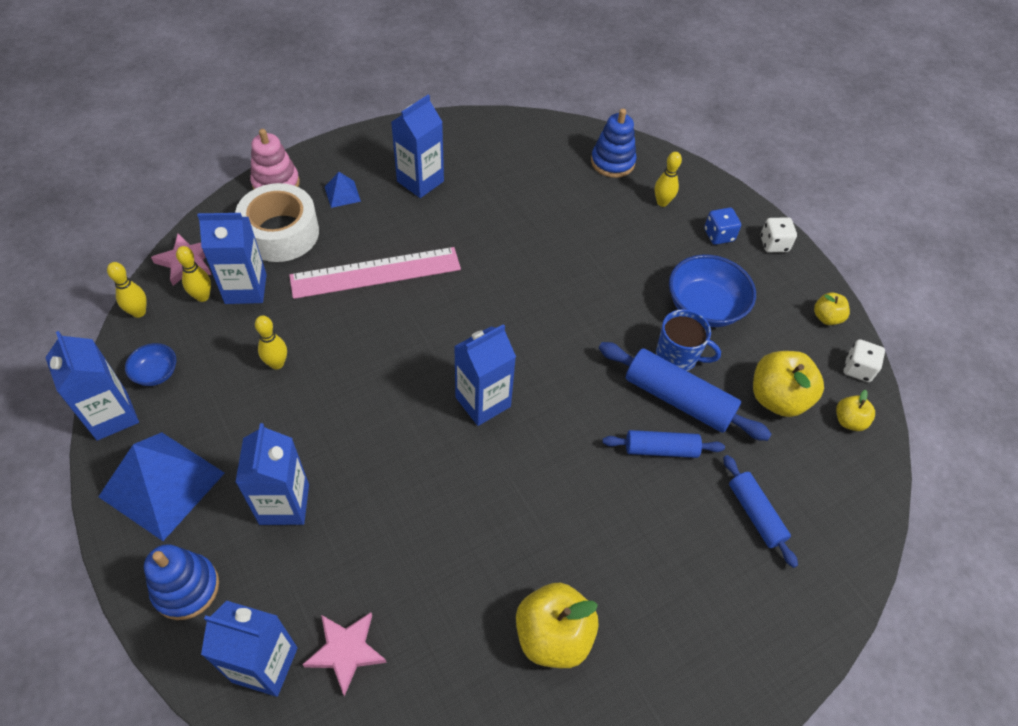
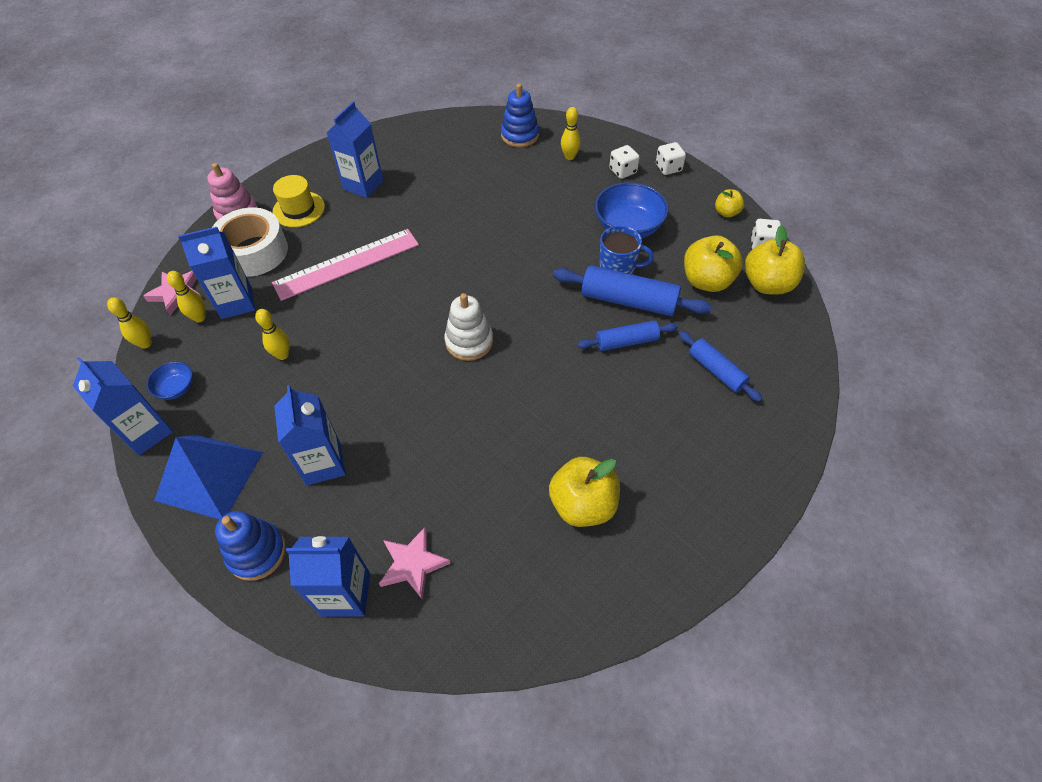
camera: 10 degrees left, 0 degrees up
blue pyramid [325,172,361,208] -> yellow hat [273,175,325,227]
blue carton [454,324,516,426] -> white stacking toy [445,293,493,361]
blue dice [704,208,741,245] -> white dice [609,145,640,179]
yellow apple [836,390,875,431] -> yellow apple [745,225,805,295], size x1.86

